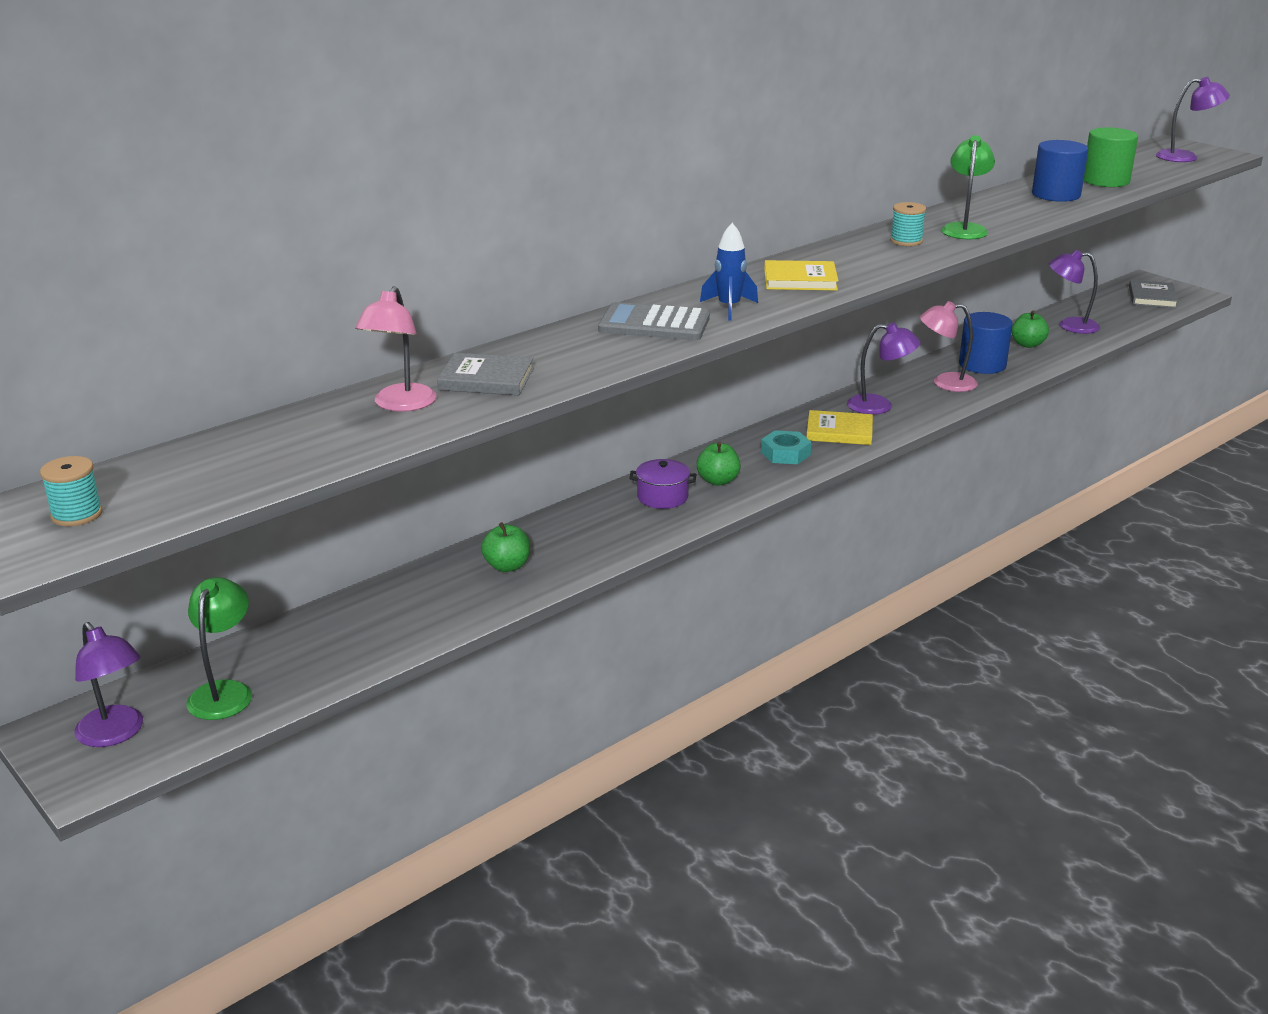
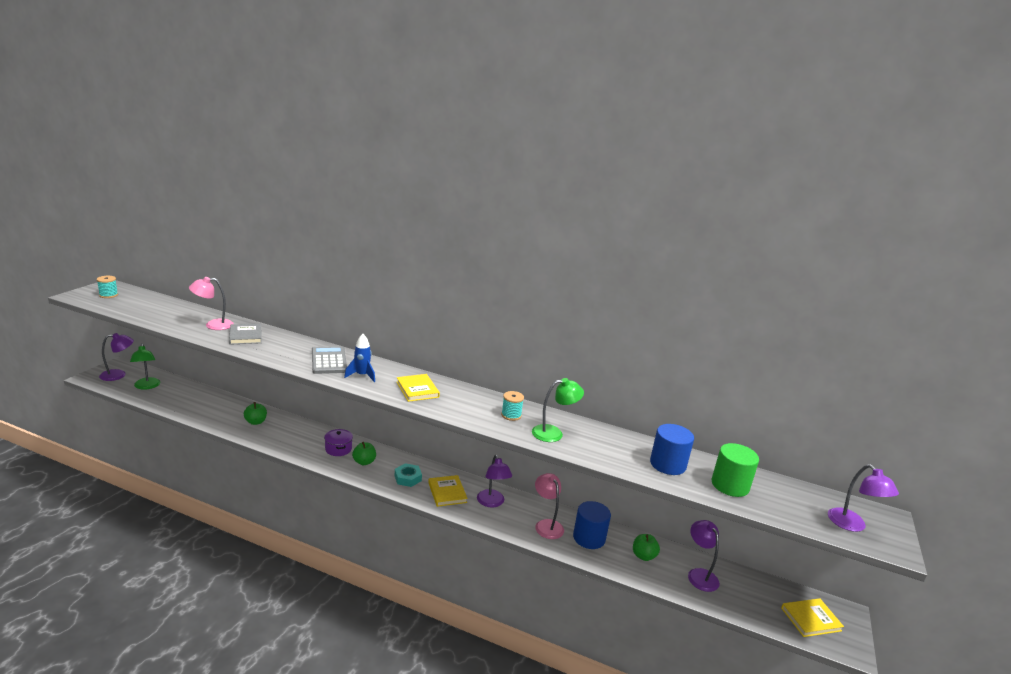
camera: 60 degrees right, 5 degrees down
purple lamp [75,622,143,747] -> purple lamp turned 135 degrees counterclockwise [99,333,134,381]
green lamp [186,577,252,720] -> green lamp turned 90 degrees clockwise [130,344,160,390]
grey book [1129,280,1178,308] -> yellow book [781,598,844,637]

